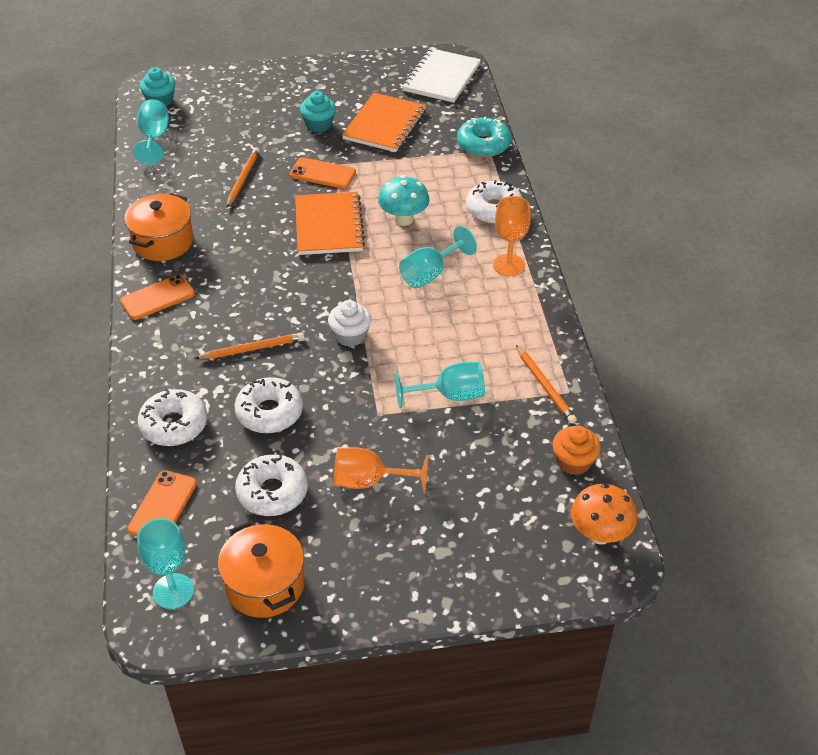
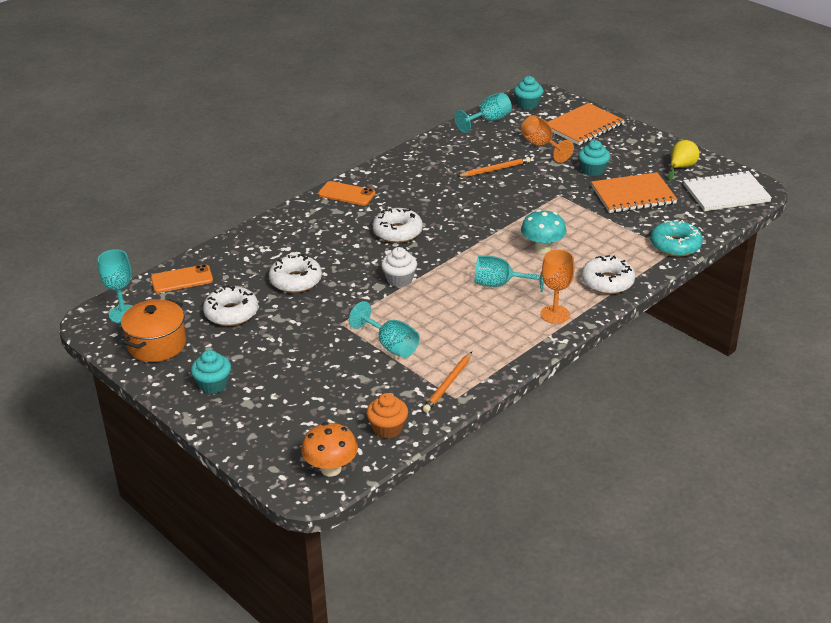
camera: 55 degrees right, 10 degrees down
orange pot [124,193,193,261] -> none
white donut [138,389,207,446] -> white donut moved to [373,208,423,243]
orange pencil [195,332,305,359] -> none
orange phone [290,157,356,189] -> none
orange notebook [295,192,365,255] -> orange notebook moved to [547,103,624,145]
orange goblet [334,447,428,493] -> orange goblet moved to [521,115,574,163]
none -> turquoise cupcake [191,350,231,394]
none -> yellow pear [668,140,699,181]

